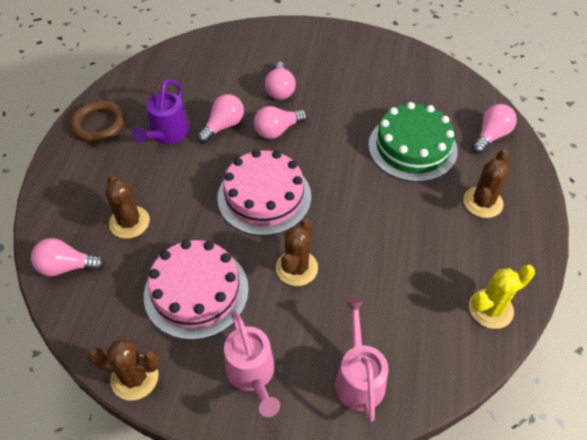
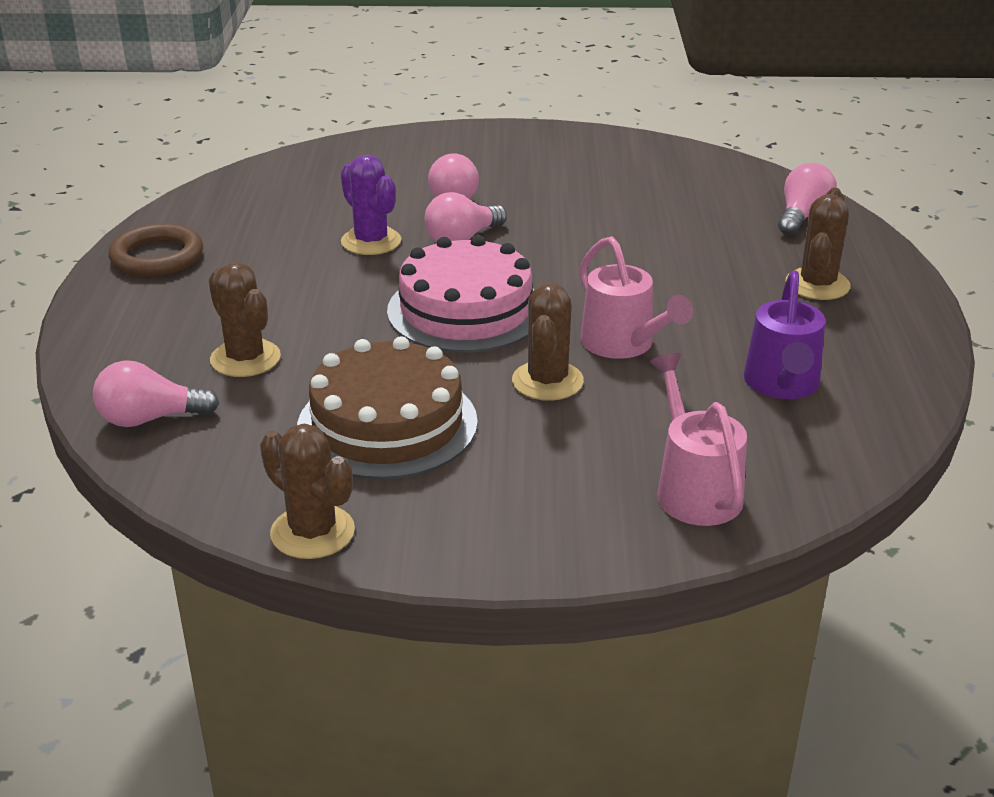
camera: 10 degrees left, 20 degrees down
brown cactus [88,339,161,400] -> brown cactus turned 45 degrees clockwise [260,424,355,559]
purple watering can [132,79,189,144] -> purple watering can moved to [744,271,825,399]
pink cake [144,240,249,340] -> brown cake [297,337,478,480]
pink light bulb [197,94,244,143] -> purple cactus [341,154,401,255]
pink watering can [224,311,280,417] -> pink watering can moved to [579,236,693,359]
green cake [368,102,458,182] -> none
yellow cactus [469,265,535,329] -> none

